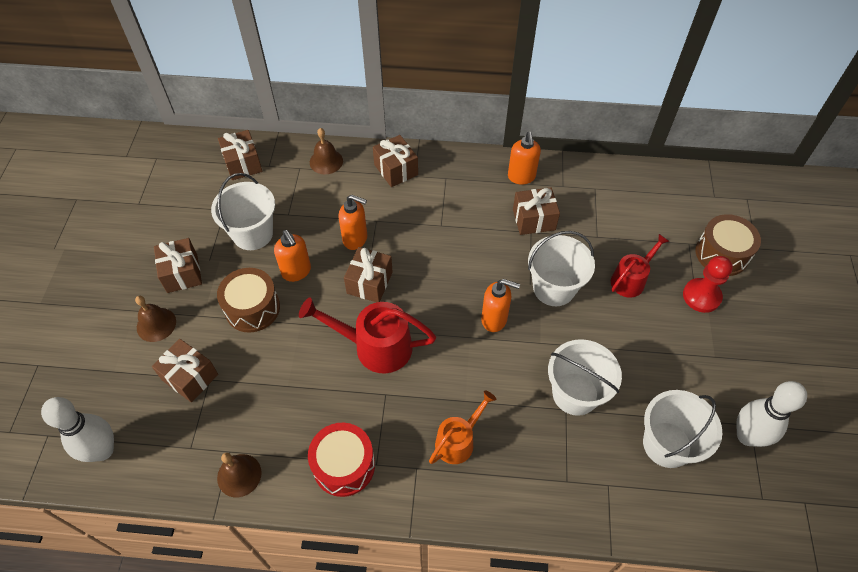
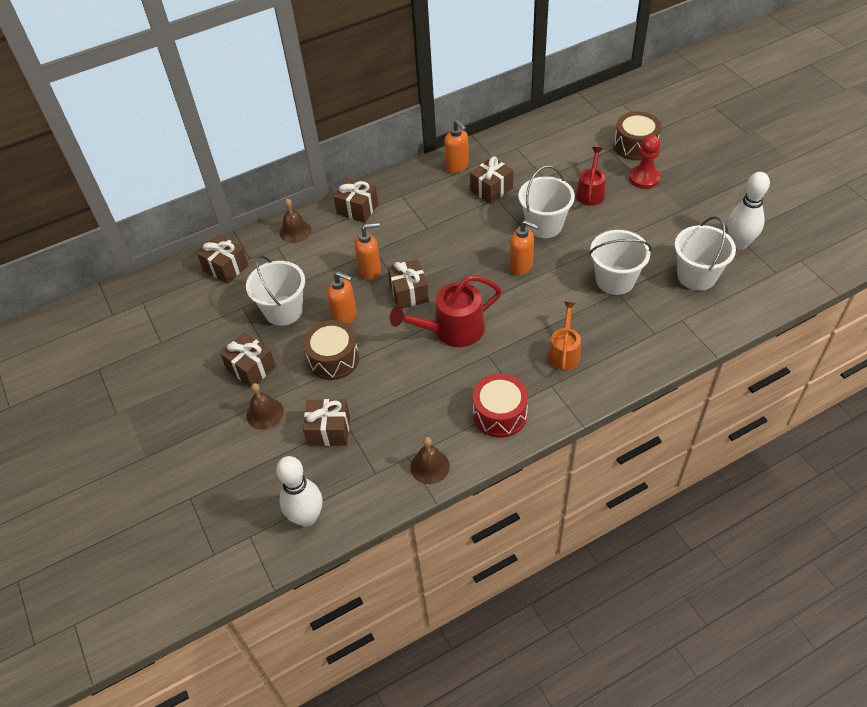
camera: 30 degrees left, 5 degrees down
orange soap dispenser [481,279,520,332] -> orange soap dispenser turned 45 degrees clockwise [509,220,539,275]

